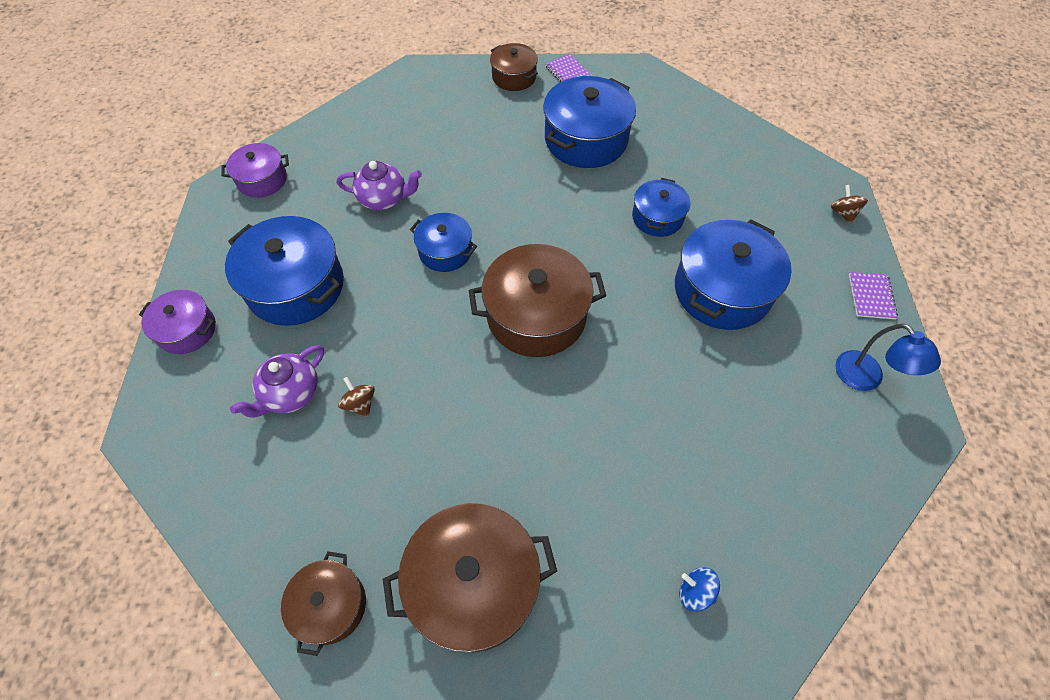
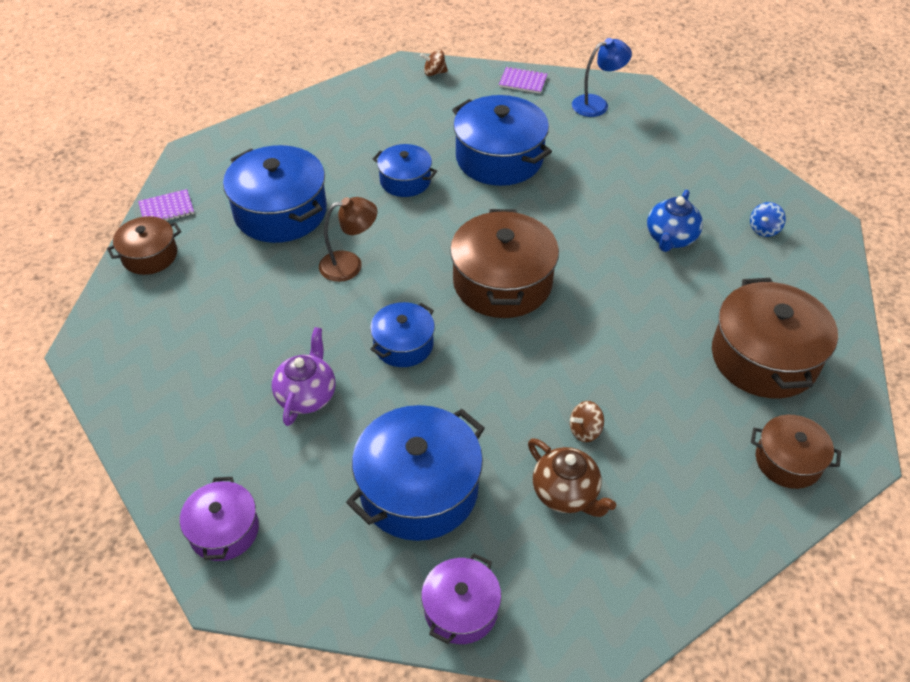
camera: 80 degrees left, 10 degrees down
purple teapot [230,345,324,418] -> brown teapot [528,438,616,517]
none -> brown lamp [319,197,377,282]
none -> blue teapot [647,190,703,252]

